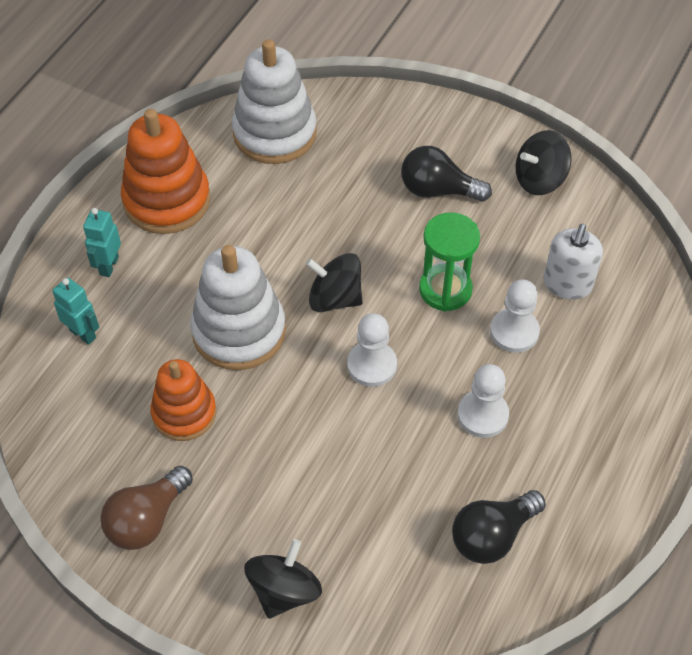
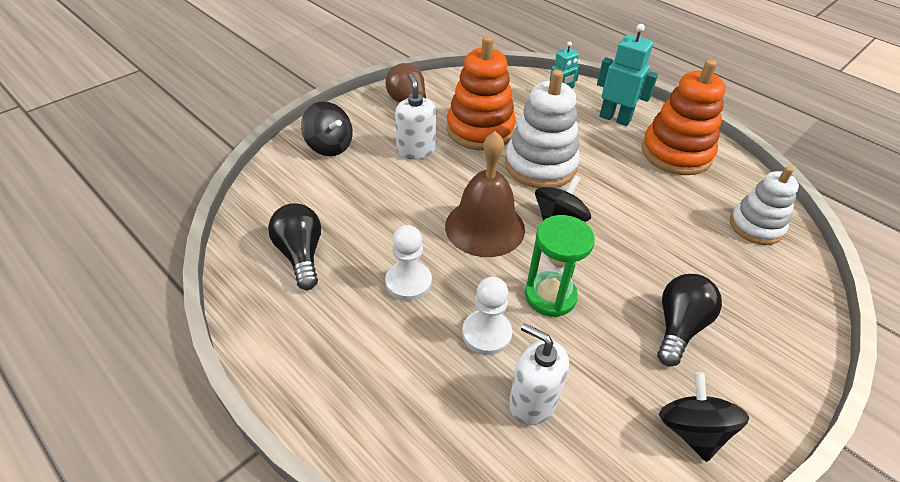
camera: 105 degrees right, 10 degrees down
turquoise robot [83,208,121,277] -> turquoise robot [597,24,658,126], size x1.52
orange stacking toy [150,359,216,441] -> orange stacking toy [447,36,516,150], size x1.52
white stacking toy [232,39,317,164] -> white stacking toy [730,166,799,245], size x0.66
white pawn [347,313,397,387] -> brown bell [445,131,525,257]
none -> white soap dispenser [395,73,436,160]

